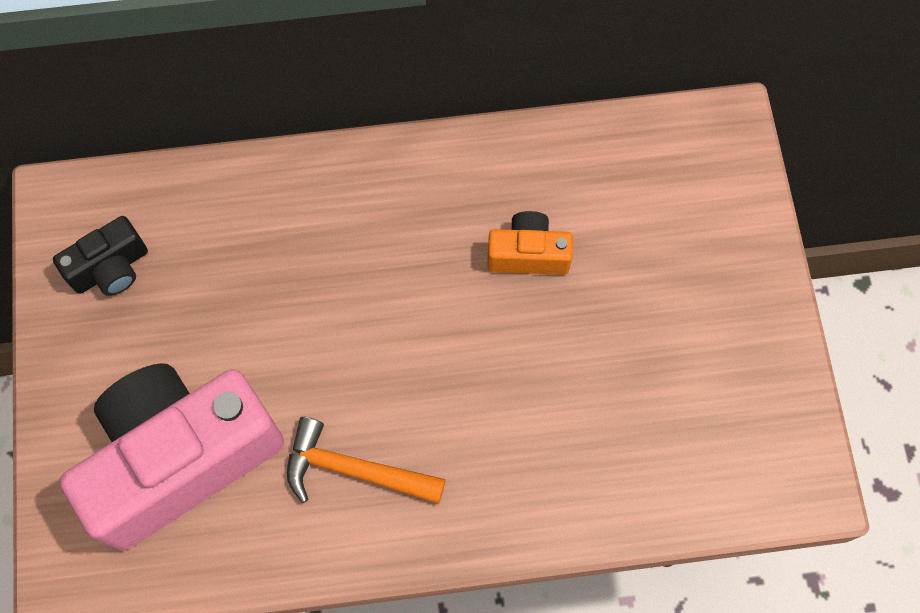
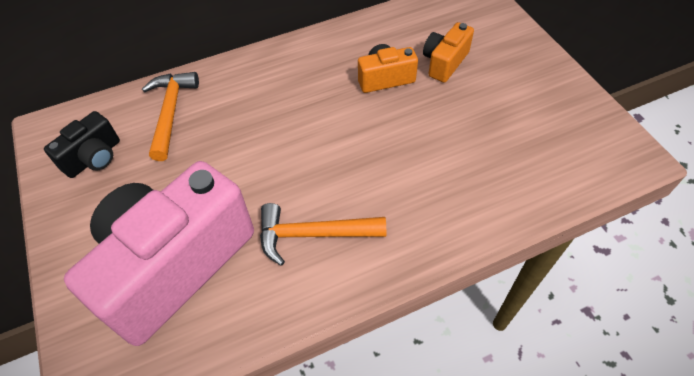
camera: 15 degrees left, 15 degrees down
none -> orange hammer [142,72,199,161]
none -> orange camera [423,22,474,83]

